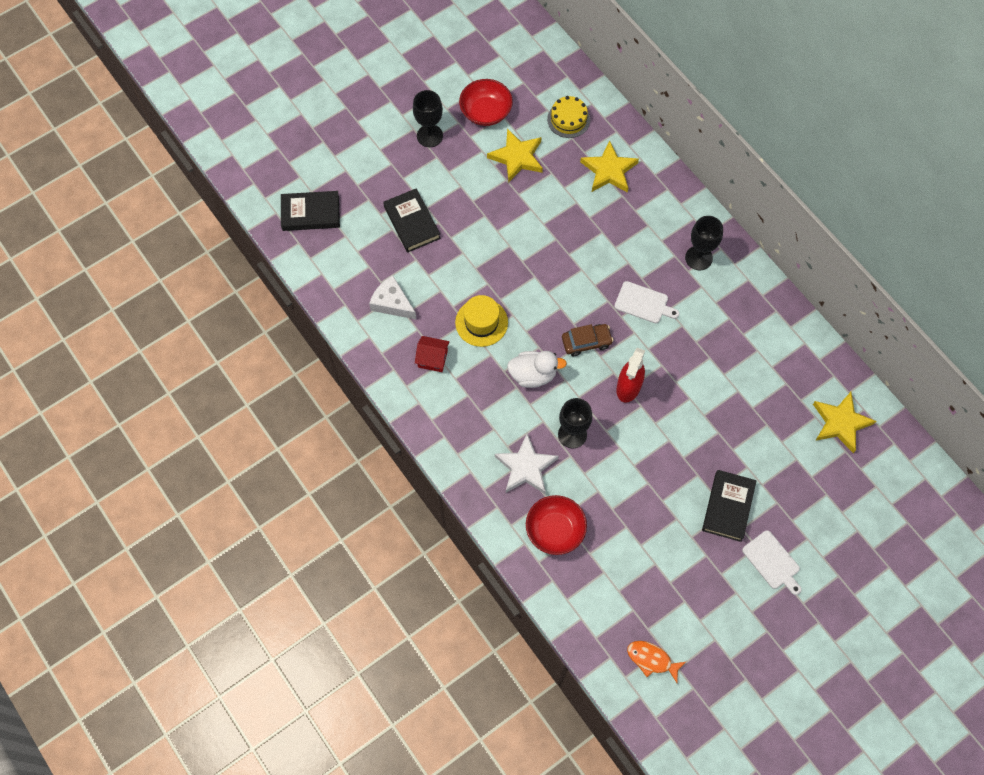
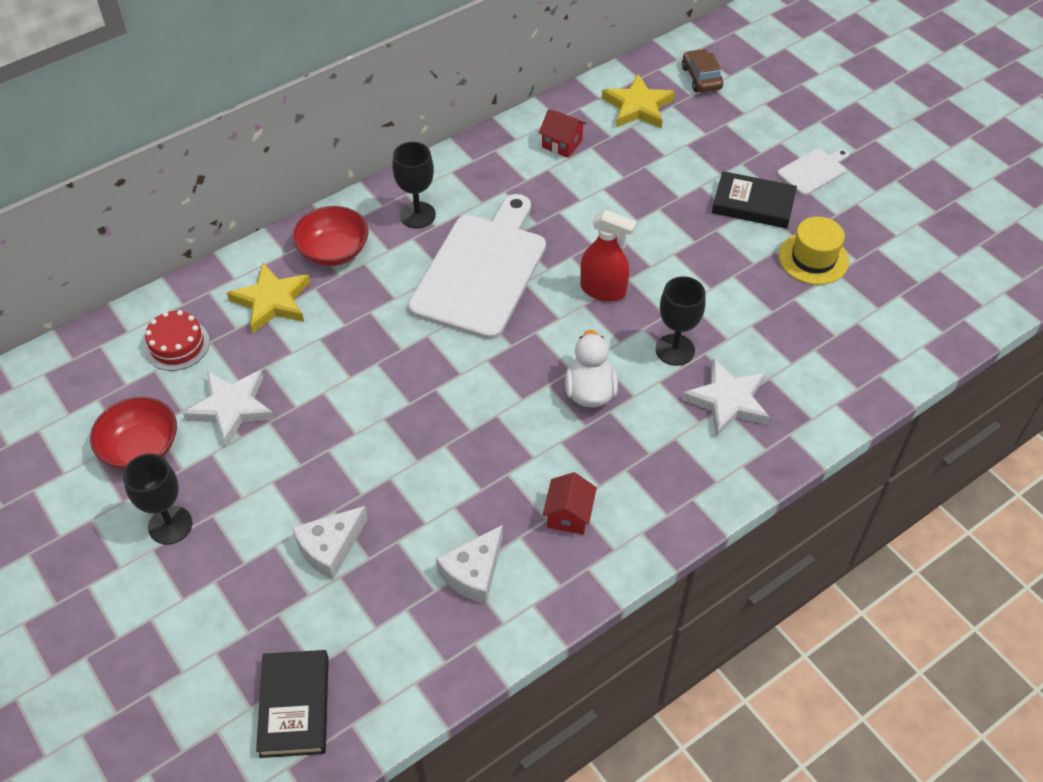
camera: 90 degrees left, 15 degrees down
black book [383,188,441,253] -> white cheese [292,506,368,580]
yellow hat [455,295,508,347] -> yellow hat moved to [779,217,849,285]
yellow star [487,128,543,182] -> white star [183,370,275,447]
red bowl [526,495,587,555] -> red bowl moved to [293,206,368,266]
yellow cake [547,96,590,138] -> red cake [144,310,210,371]
brown car [562,324,613,356] -> brown car moved to [682,49,723,92]
white cutting board [614,281,679,323] -> white cutting board [408,194,546,340], size x2.21
orange fish [627,641,686,683] -> none
none -> red house [539,109,587,158]

